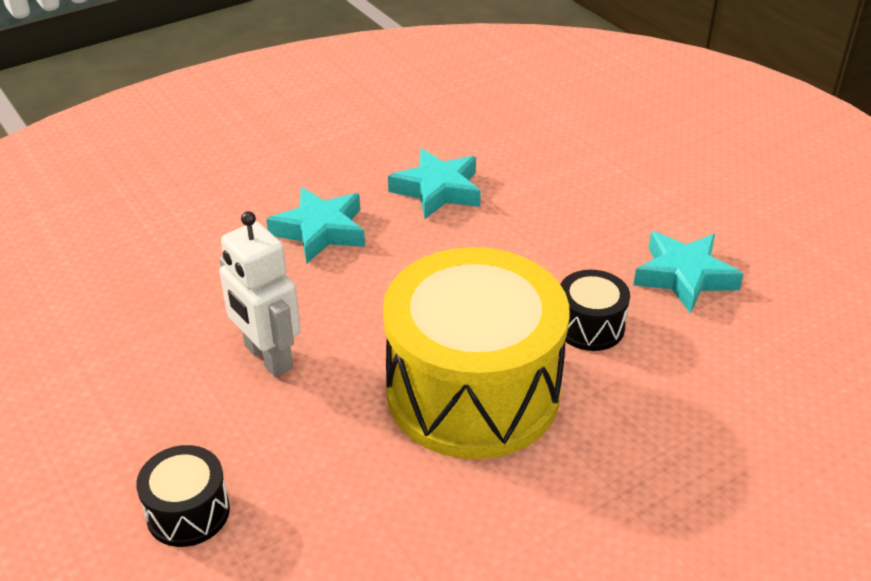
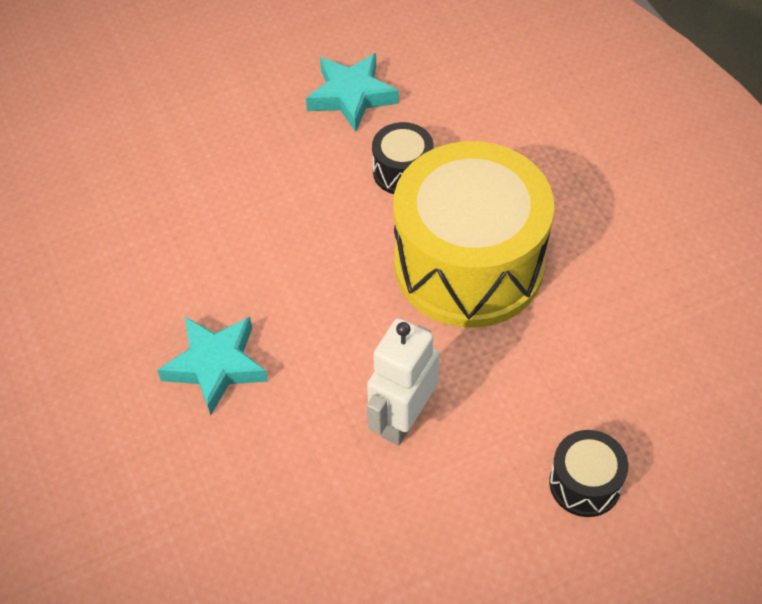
camera: 80 degrees left, 15 degrees up
white robot [219,211,301,377] -> white robot turned 150 degrees clockwise [367,318,439,446]
turquoise star [388,148,481,219] -> none

